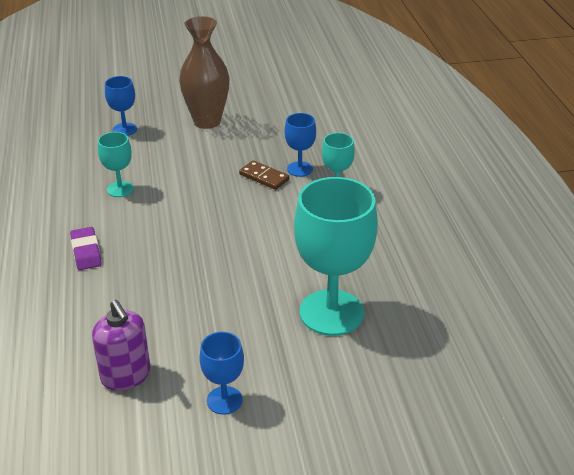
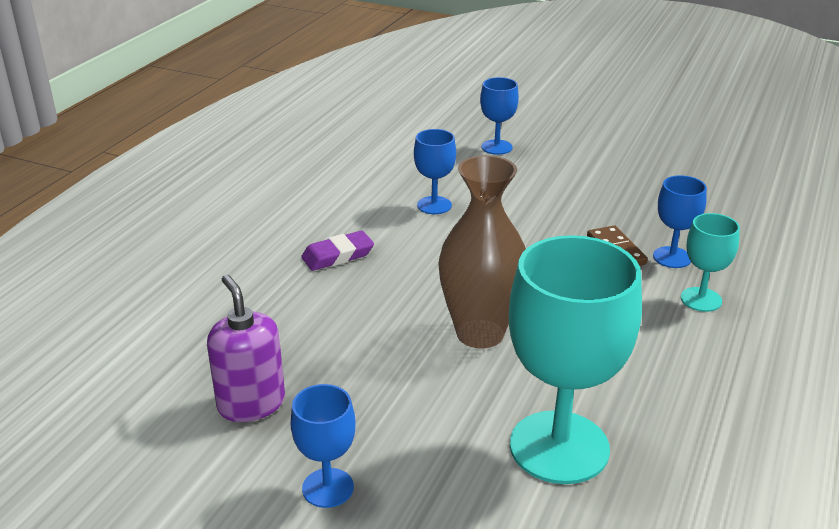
camera: 35 degrees right, 5 degrees down
purple eraser [70,227,102,270] -> purple eraser turned 45 degrees clockwise [301,231,374,271]
purple soap dispenser [92,300,151,391] -> purple soap dispenser turned 150 degrees clockwise [207,275,285,422]
turquoise goblet [98,132,134,197] -> blue goblet [414,129,456,214]
brown vase [179,16,229,129] -> brown vase moved to [438,155,526,349]

